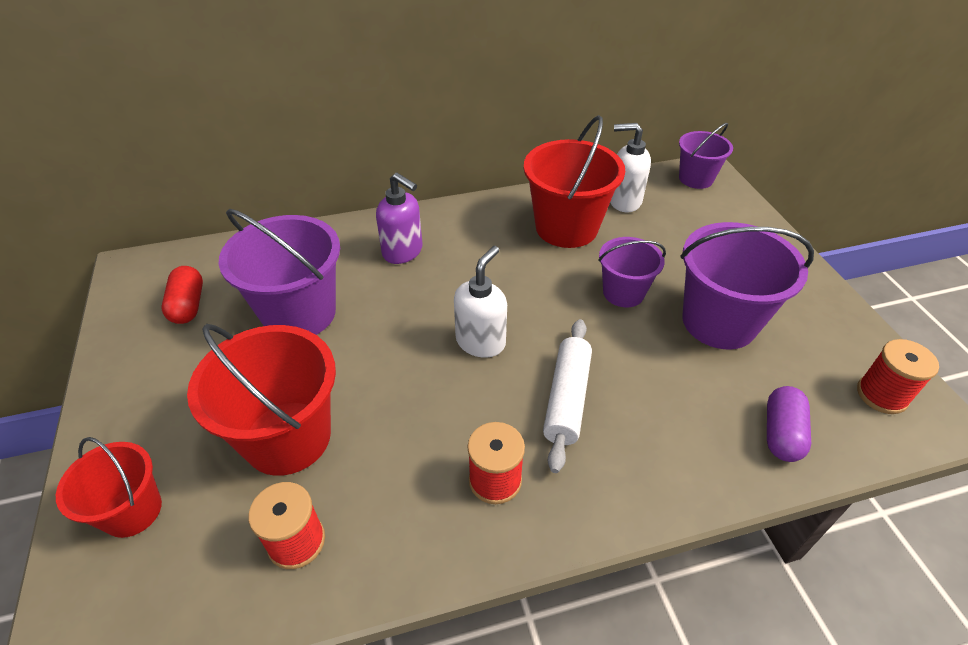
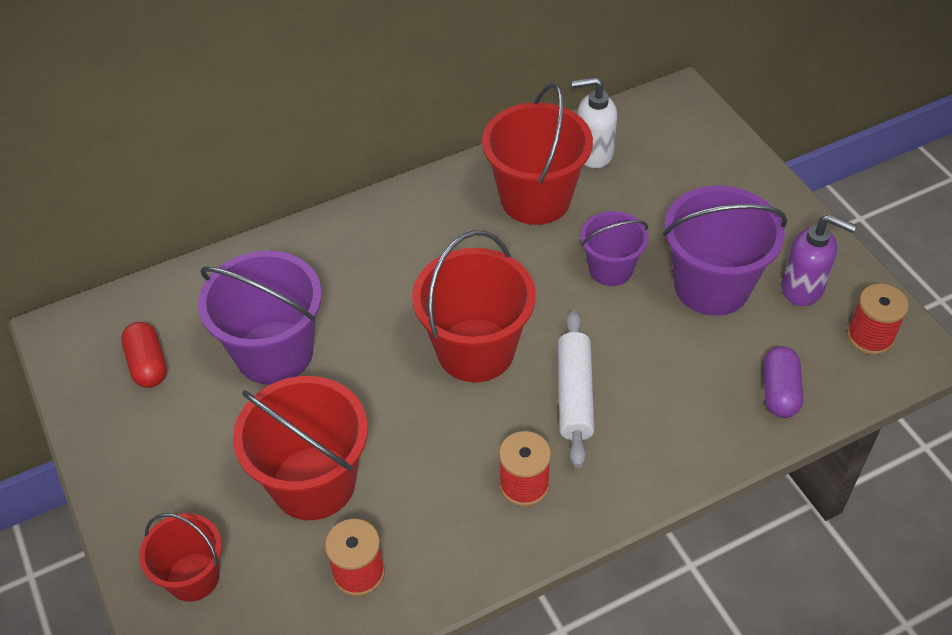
camera: 10 degrees left, 5 degrees up
purple soap dispenser [376,173,422,264] -> purple soap dispenser moved to [782,214,857,306]
white soap dispenser [454,246,507,358] -> red bucket [412,230,536,382]
purple bucket [679,123,733,189] -> none

